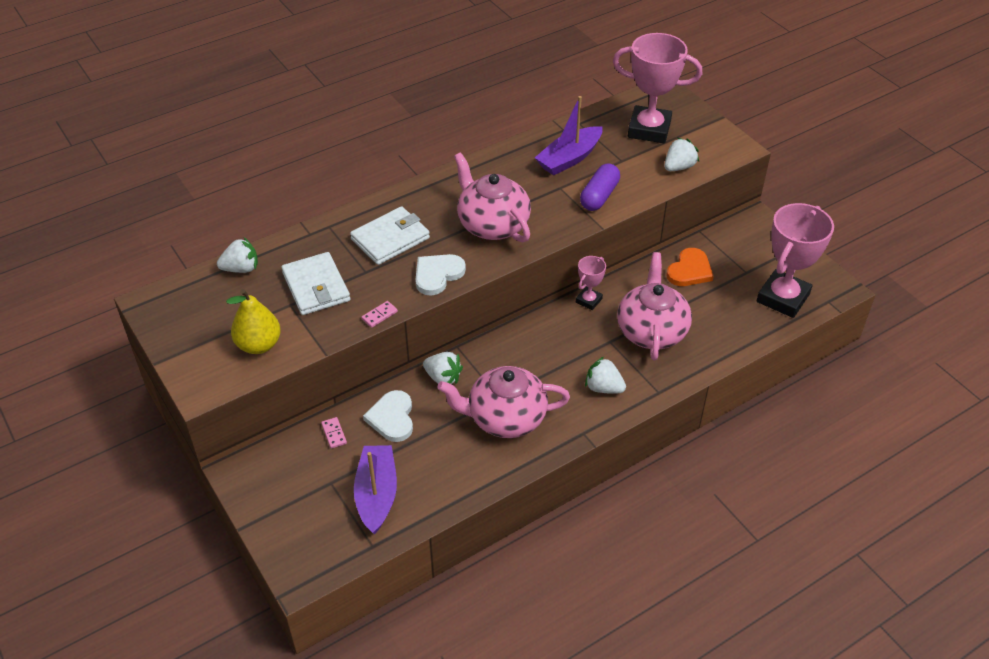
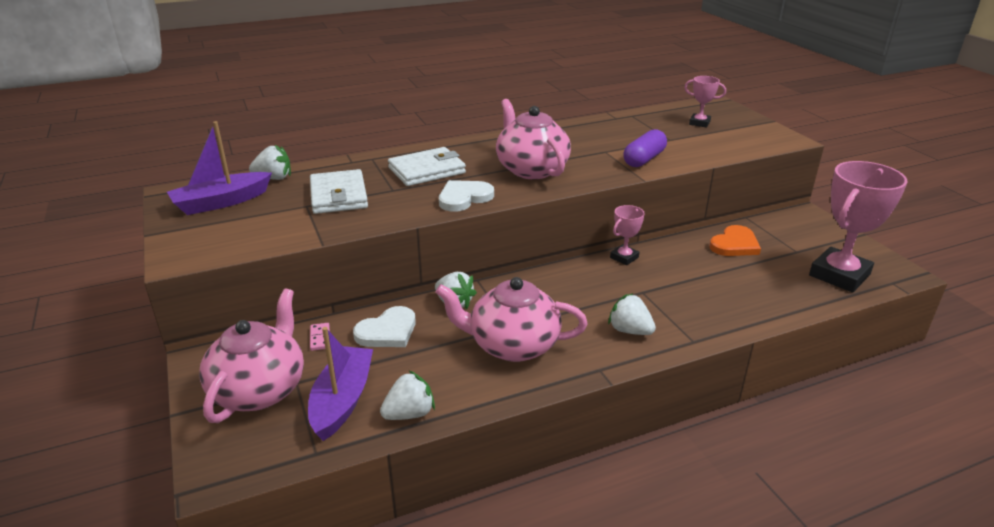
camera: 10 degrees right, 15 degrees down
yellow pear [226,289,281,354] -> none
pink domino [362,301,398,328] -> none
white heart [363,390,413,442] -> white heart turned 135 degrees counterclockwise [353,306,416,347]
purple boat [535,96,602,175] -> purple boat moved to [167,121,272,215]
pink trophy [613,33,702,143] -> pink trophy [684,76,726,128], size x0.49
pink teapot [617,252,692,361] -> pink teapot moved to [199,288,304,423]
white strawberry [664,138,699,171] -> white strawberry moved to [380,371,435,420]

